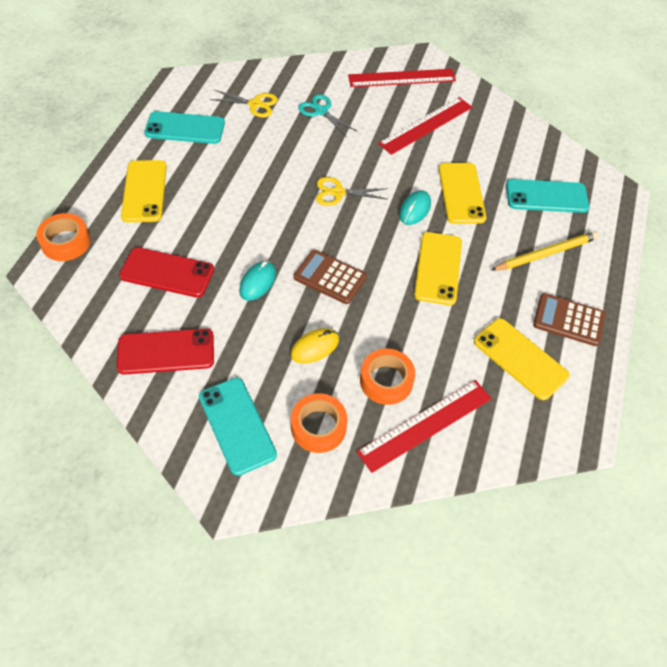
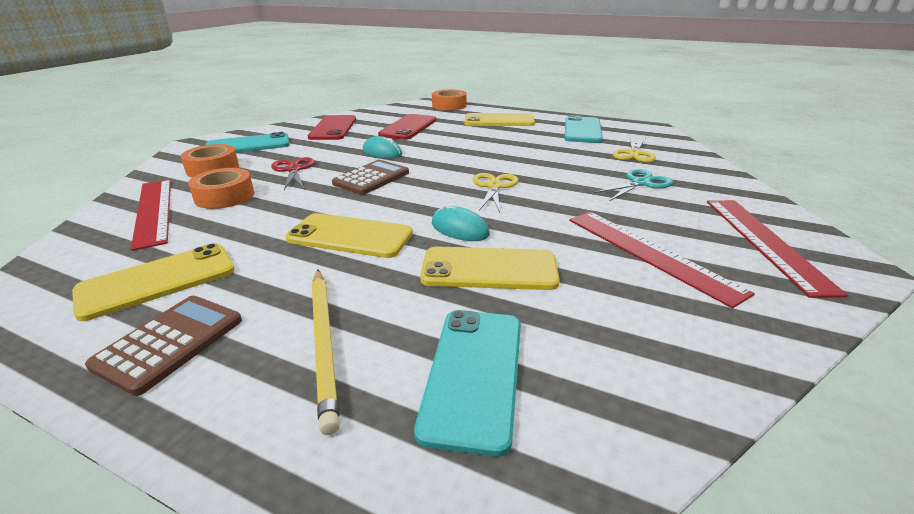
camera: 100 degrees right, 25 degrees down
yellow mouse [291,328,339,364] -> red scissors [271,157,315,190]

